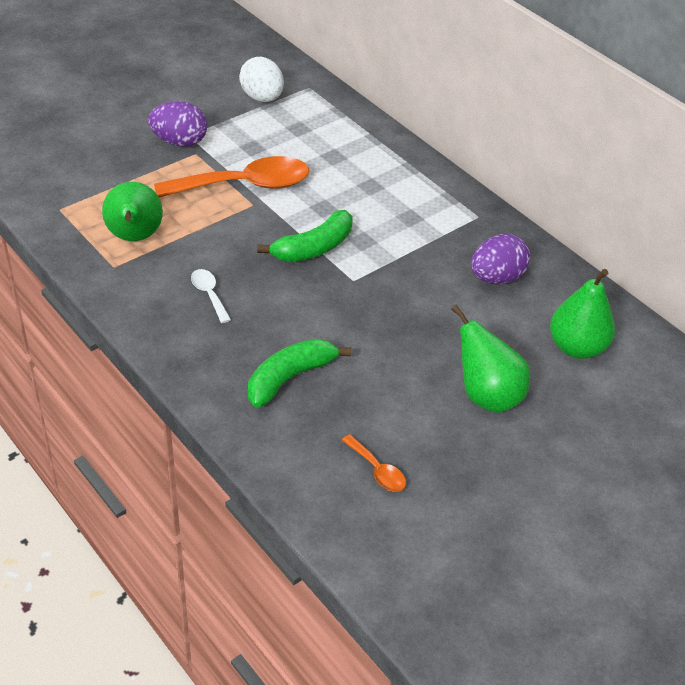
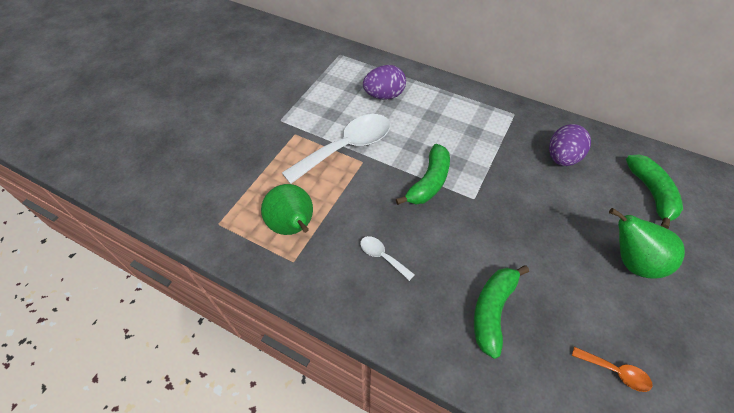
camera: 20 degrees left, 10 degrees up
purple egg [148,101,207,147] -> purple egg moved to [363,65,406,100]
orange spoon [154,156,309,198] -> white spoon [282,114,390,184]
white egg [239,57,284,102] -> none
green pear [550,269,615,359] -> green banana [626,155,683,229]

